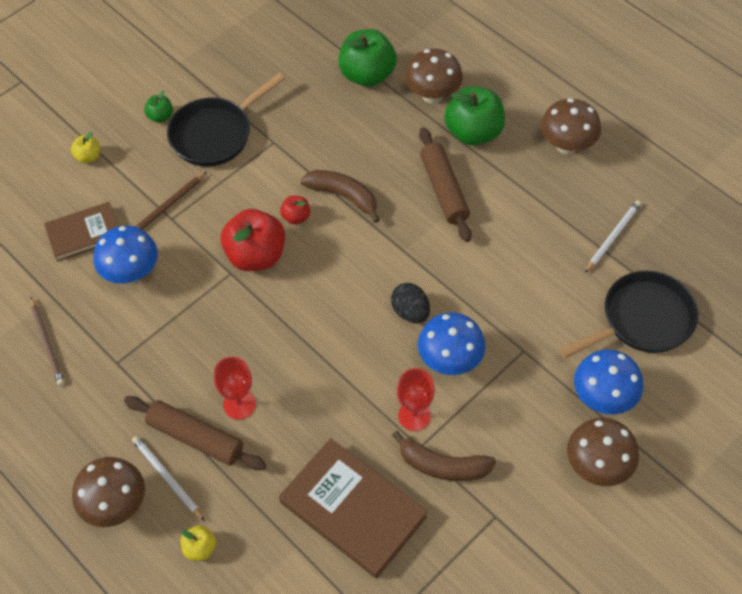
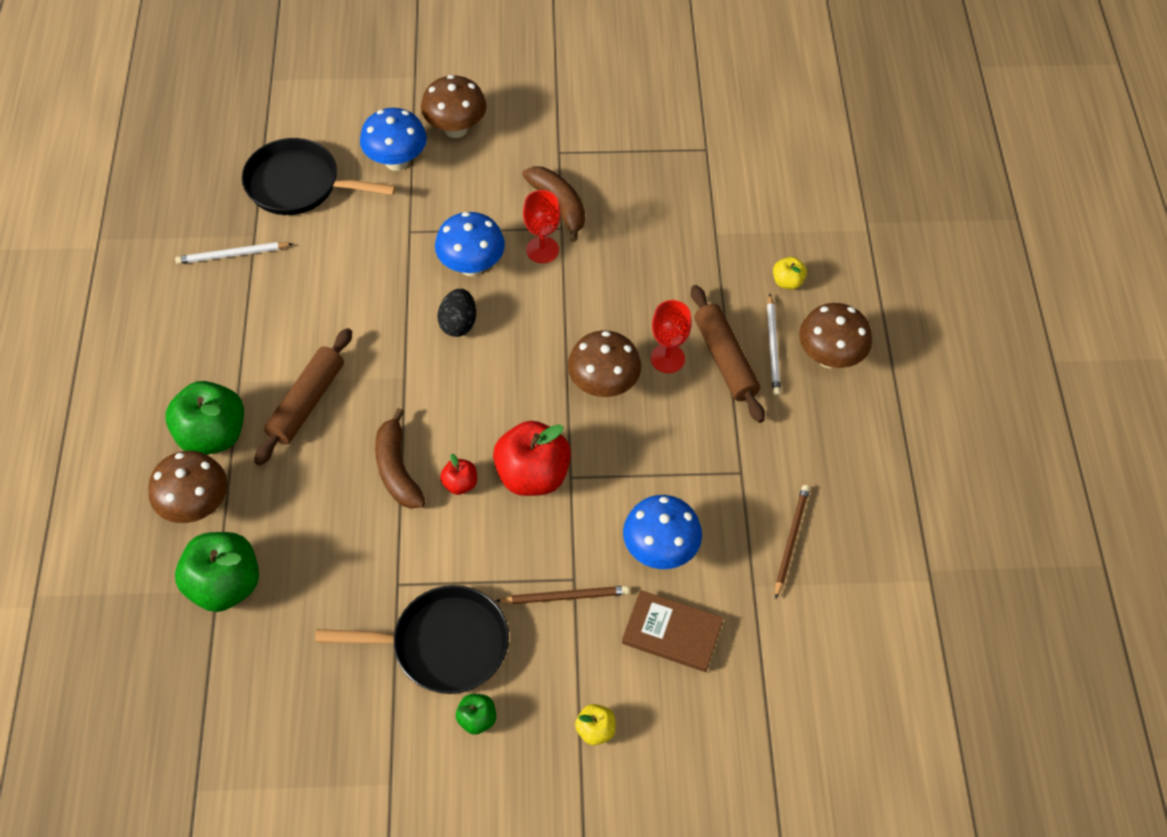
camera: 140 degrees left, 0 degrees up
brown book [279,438,427,578] -> none
brown mushroom [541,98,601,155] -> brown mushroom moved to [568,330,641,397]

